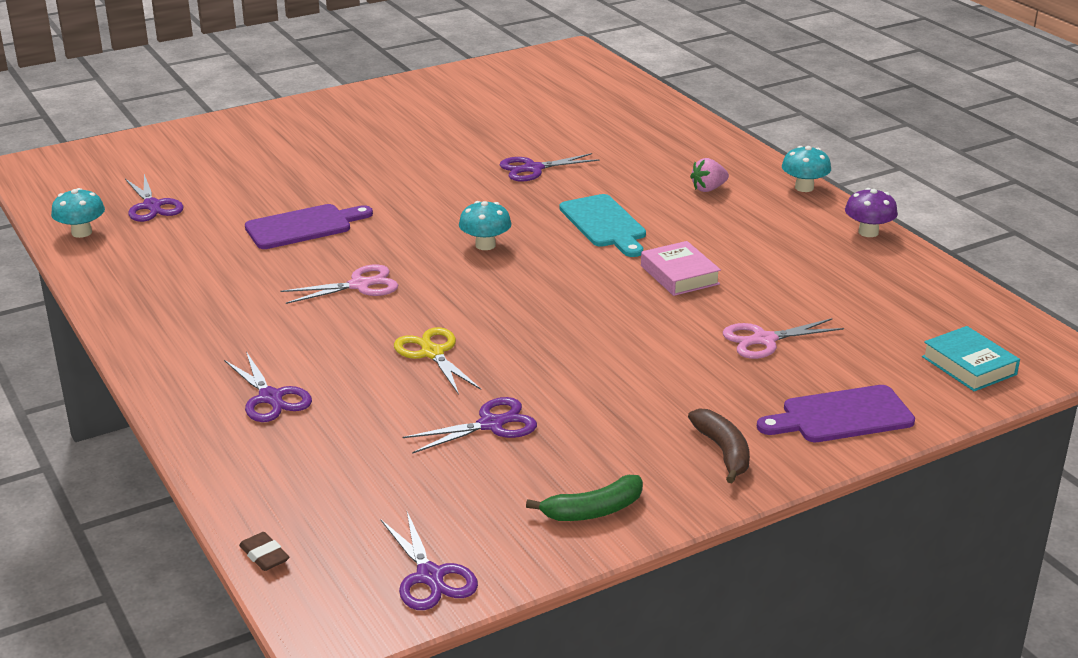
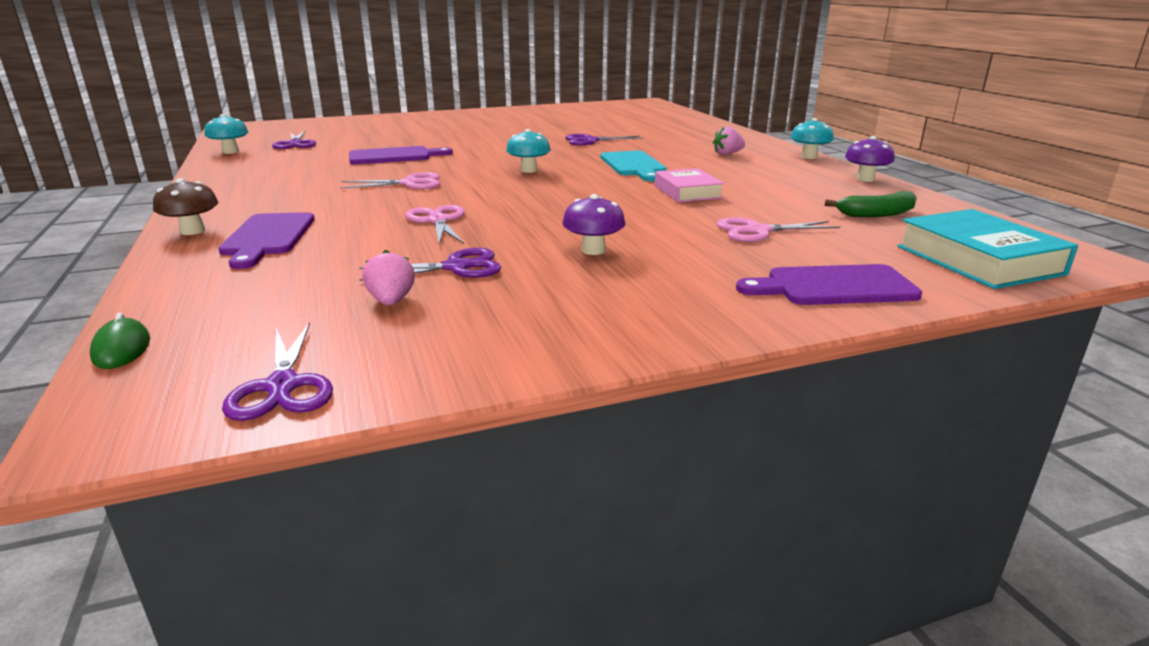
camera: 10 degrees right, 5 degrees down
purple scissors [224,352,312,422] -> purple cutting board [218,212,315,269]
brown eraser [239,532,289,571] -> green mouse [90,313,150,369]
yellow scissors [394,327,481,395] -> pink scissors [405,205,465,244]
green banana [526,475,643,521] -> green banana moved to [825,191,917,217]
brown banana [688,408,750,483] -> none
turquoise book [922,326,1020,391] -> turquoise book [897,209,1078,289], size x1.52
none -> brown mushroom [153,178,218,235]
none -> pink strawberry [362,250,415,306]
none -> purple mushroom [562,194,625,255]

